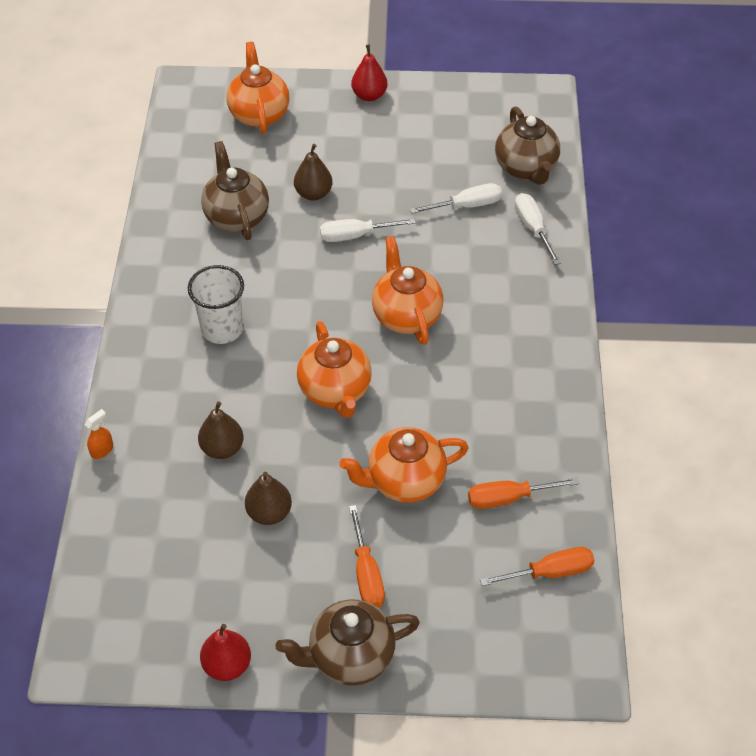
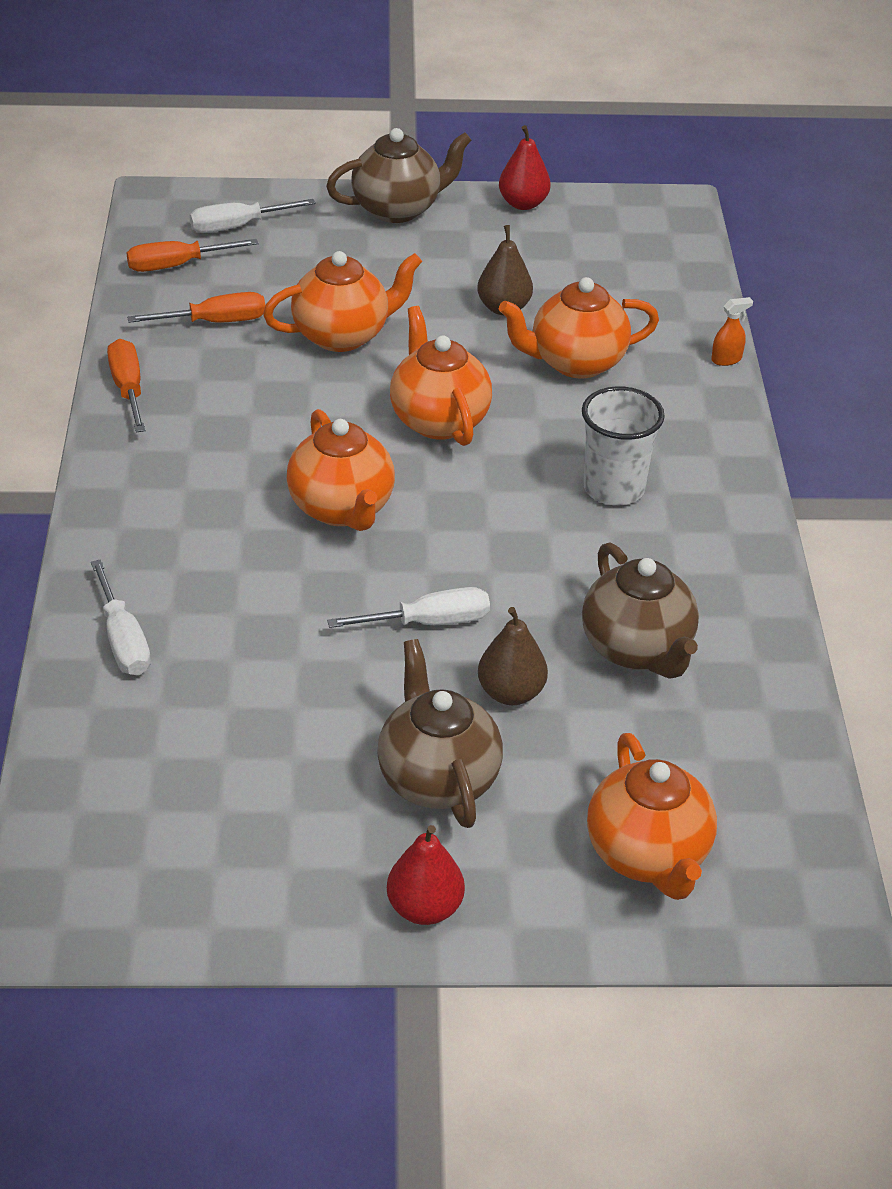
camera: 175 degrees right, 10 degrees down
orange spray bottle [85,409,113,459] -> orange spray bottle turned 150 degrees counterclockwise [711,297,753,366]
brown pear [198,401,243,459] -> orange teapot [499,277,659,379]
orange screwdriver [349,505,385,608] -> orange screwdriver moved to [107,339,145,433]
white screwdriver [410,183,502,214] -> white screwdriver moved to [189,199,316,233]
brown teapot [495,106,560,185] -> brown teapot moved to [377,639,503,828]

